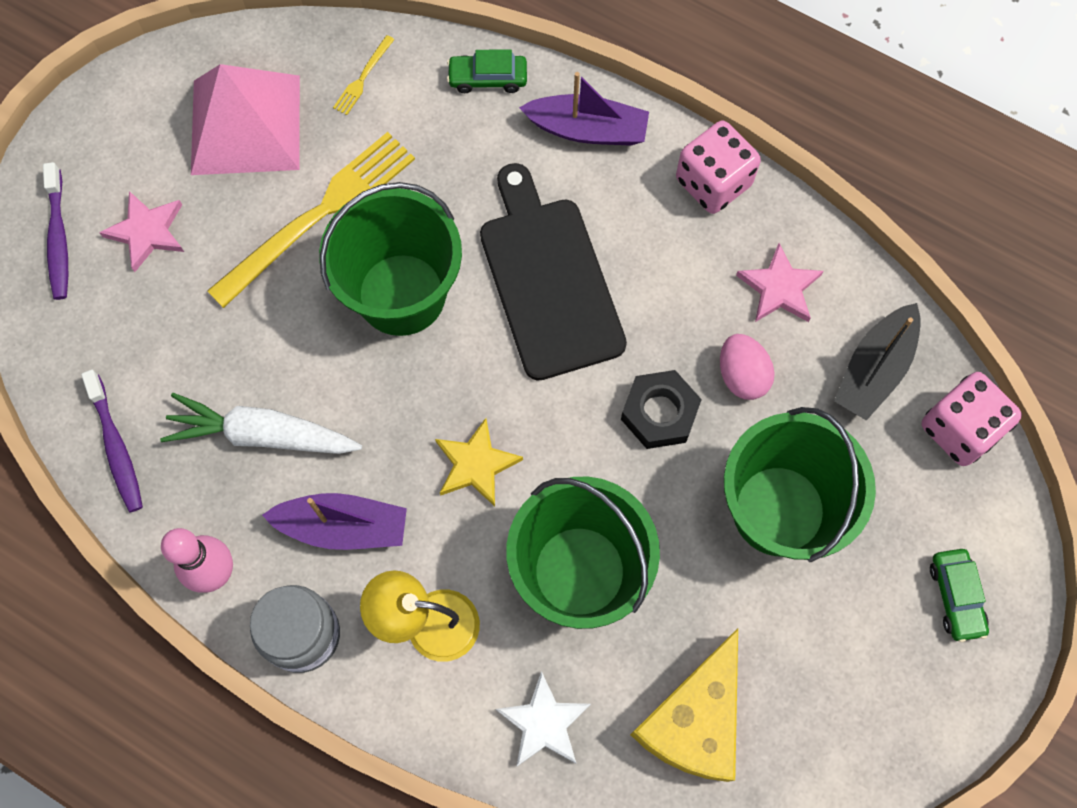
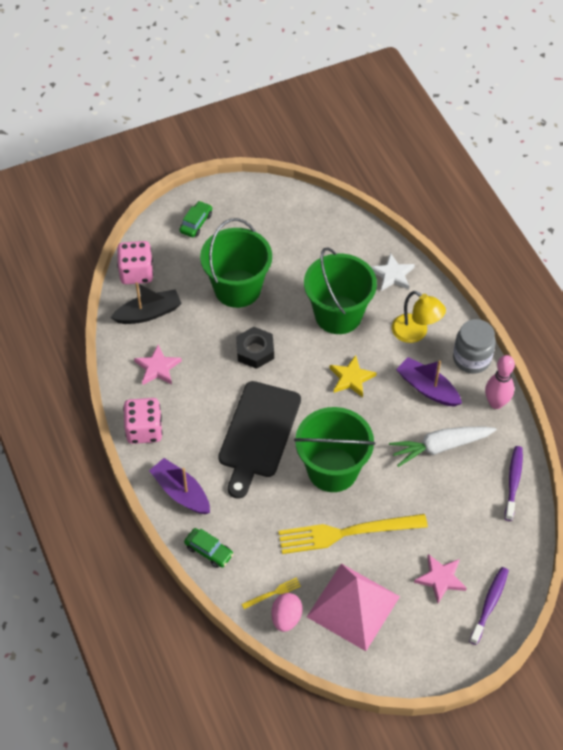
camera: 145 degrees left, 15 degrees down
white carrot [160,393,362,454] -> white carrot turned 120 degrees clockwise [389,427,497,467]
yellow cheese [630,629,738,782] -> none
pink egg [720,334,775,400] -> pink egg moved to [271,593,302,632]

